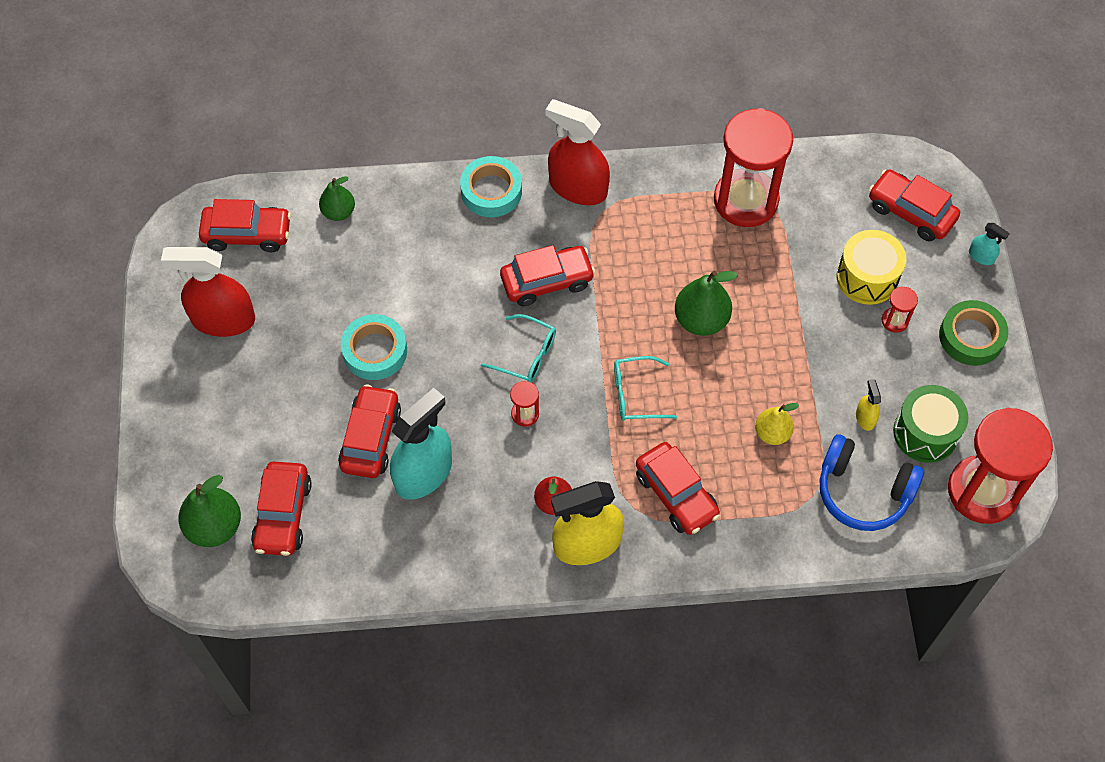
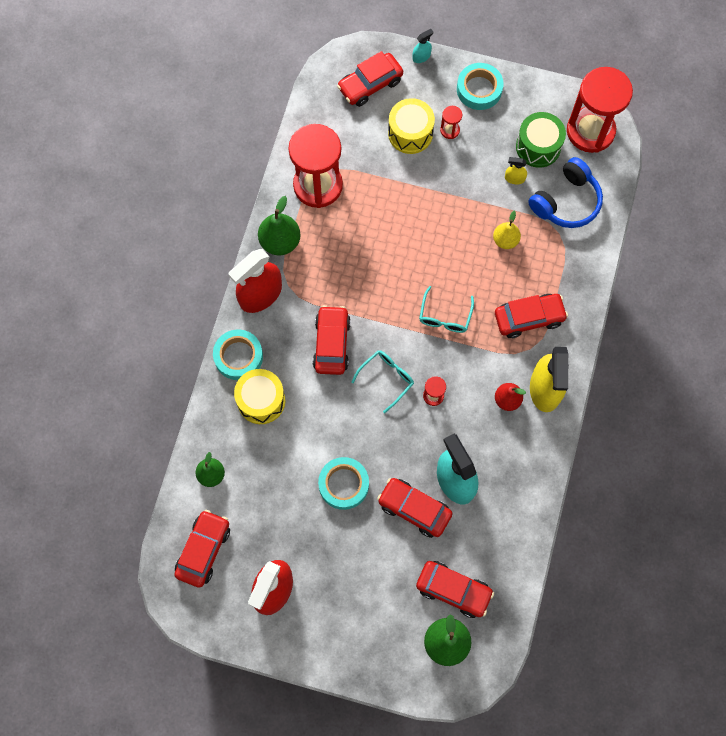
camera: 70 degrees left, 10 degrees up
green pear [675,271,738,336] -> green pear moved to [258,196,300,255]
green tape [939,300,1008,366] -> turquoise tape [457,63,503,110]
none -> yellow drum [234,369,285,424]

